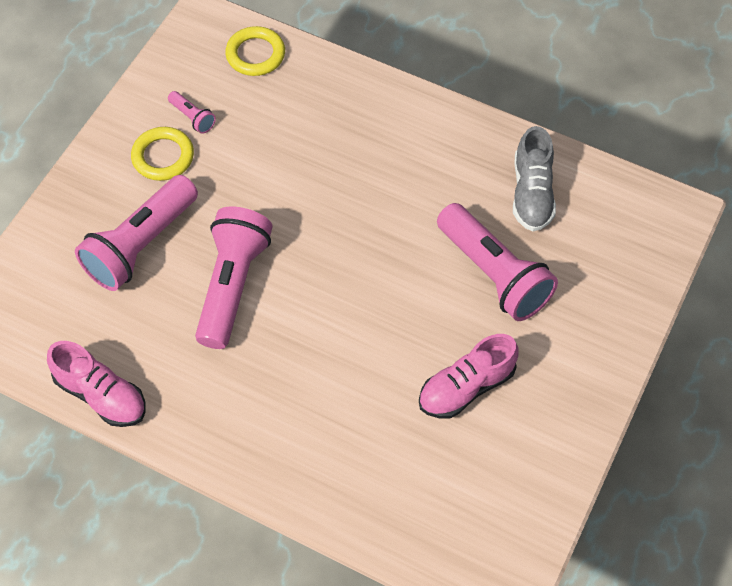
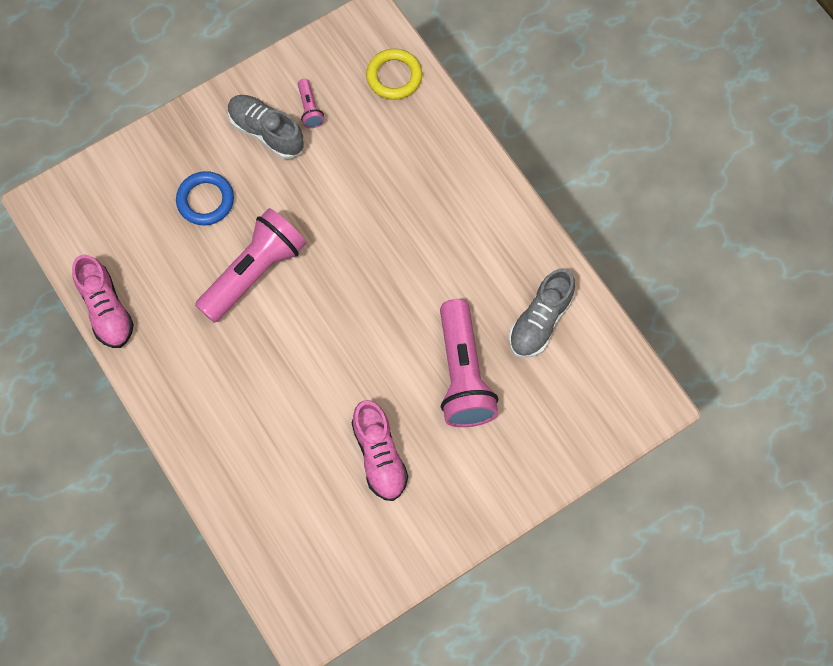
camera: 30 degrees right, 10 degrees up
pink flashlight [75,175,198,291] -> blue ring [176,171,234,225]
yellow ring [131,127,194,181] -> grey shoe [228,95,304,159]
pink shoe [419,334,518,418] -> pink shoe turned 105 degrees counterclockwise [352,400,408,501]

